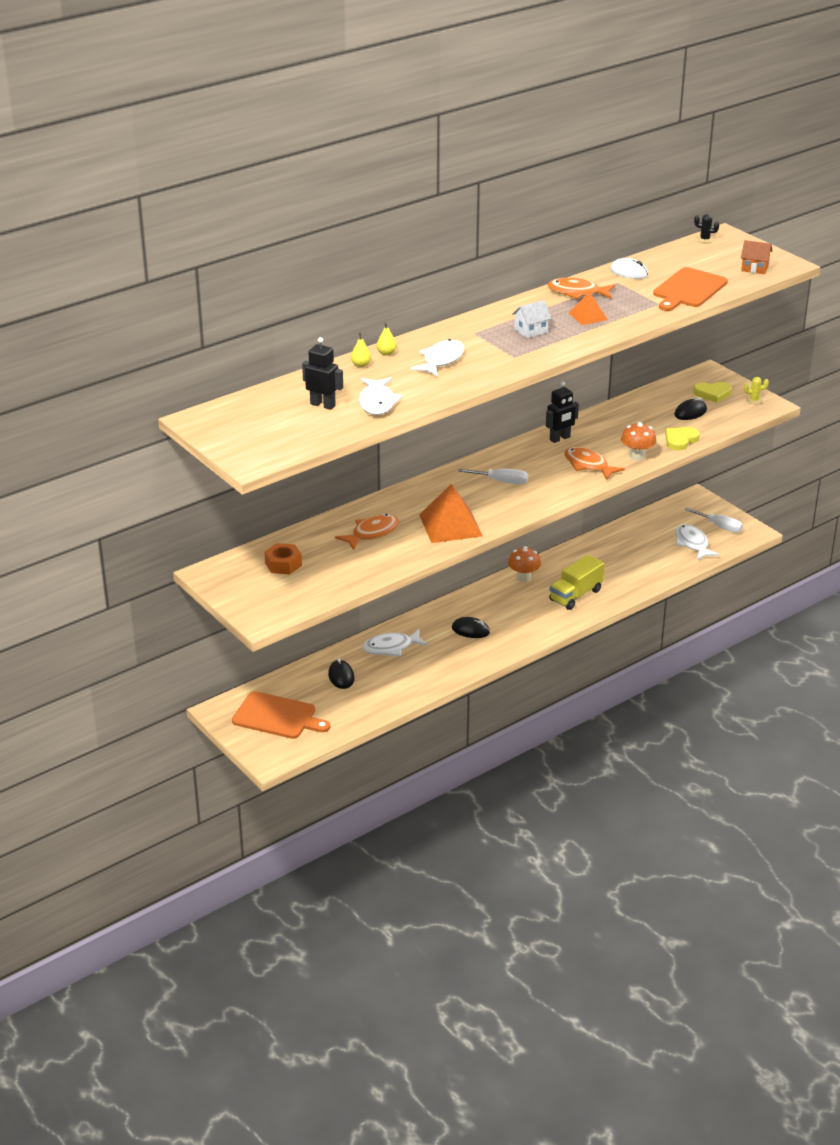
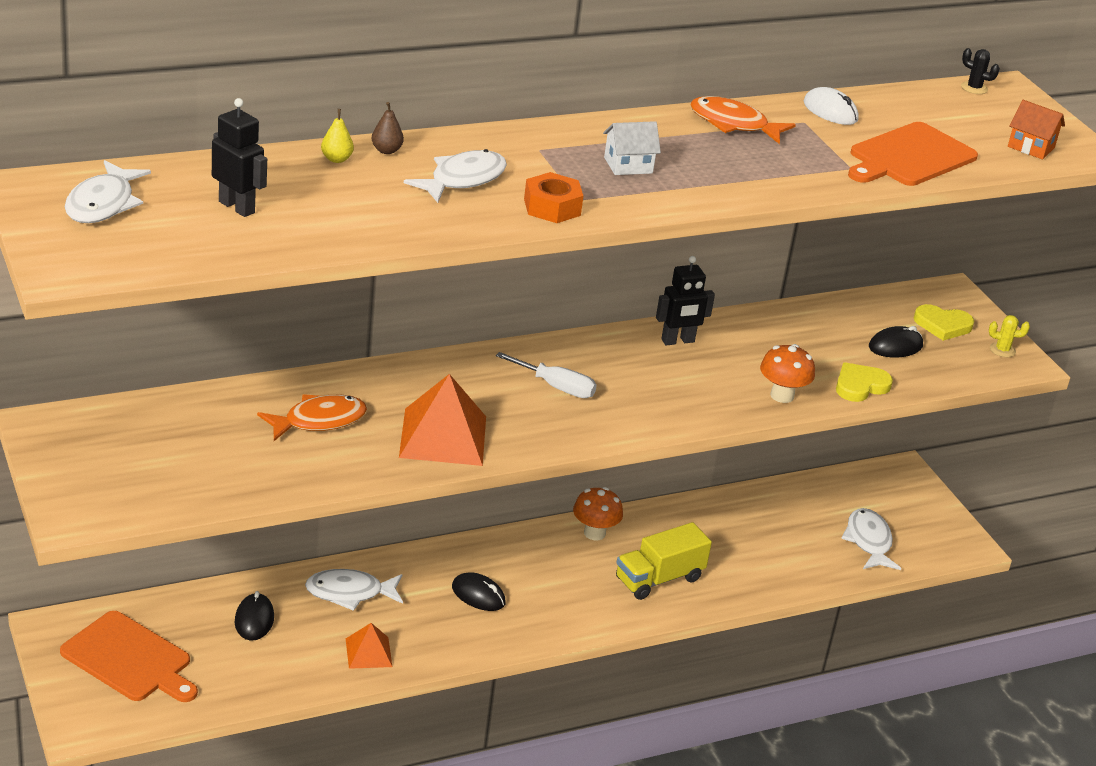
camera: 10 degrees right, 0 degrees up
orange nut [264,543,302,574] -> orange nut moved to [524,172,583,223]
white fish [359,377,402,415] -> white fish moved to [65,160,151,223]
yellow pear [376,323,397,356] -> brown pear [372,102,404,154]
orange fish [564,447,625,480] -> none
orange pyramid [569,292,608,325] -> orange pyramid moved to [346,623,392,669]
white screwdriver [685,508,743,533] -> none

